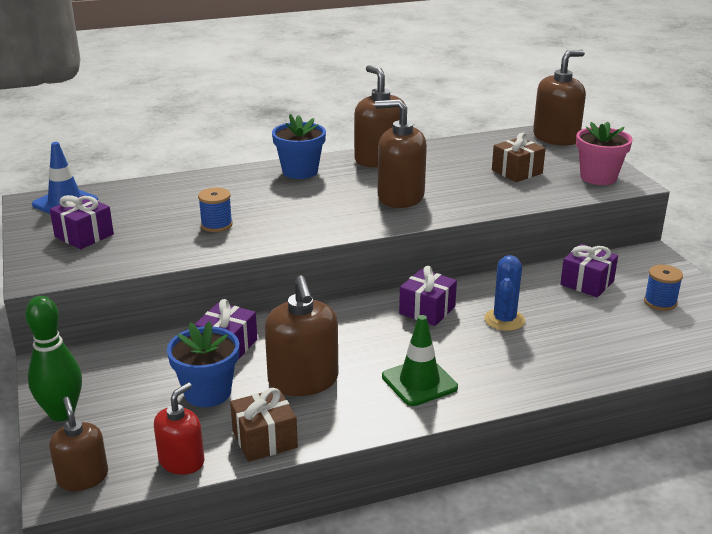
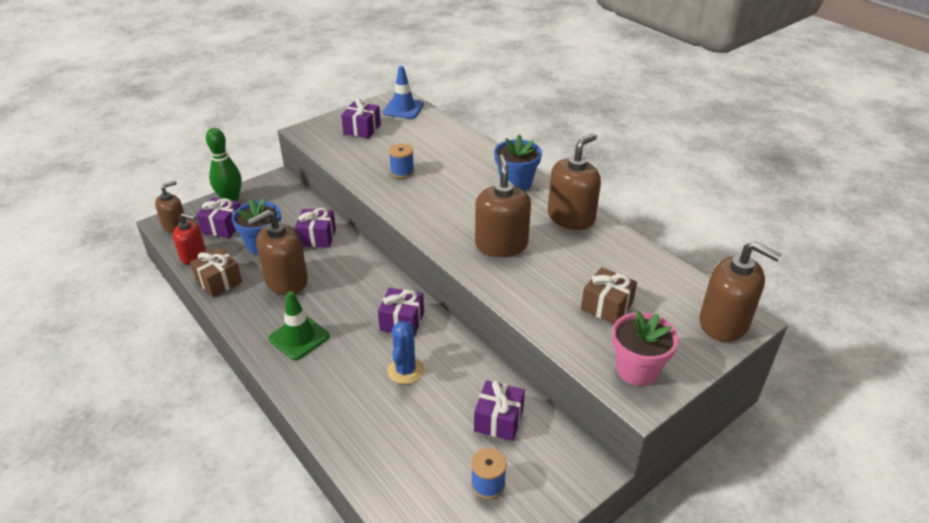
camera: 70 degrees right, 10 degrees up
blue cactus [484,255,525,331] -> blue cactus turned 75 degrees counterclockwise [387,321,424,384]
none -> purple gift [196,197,241,238]

